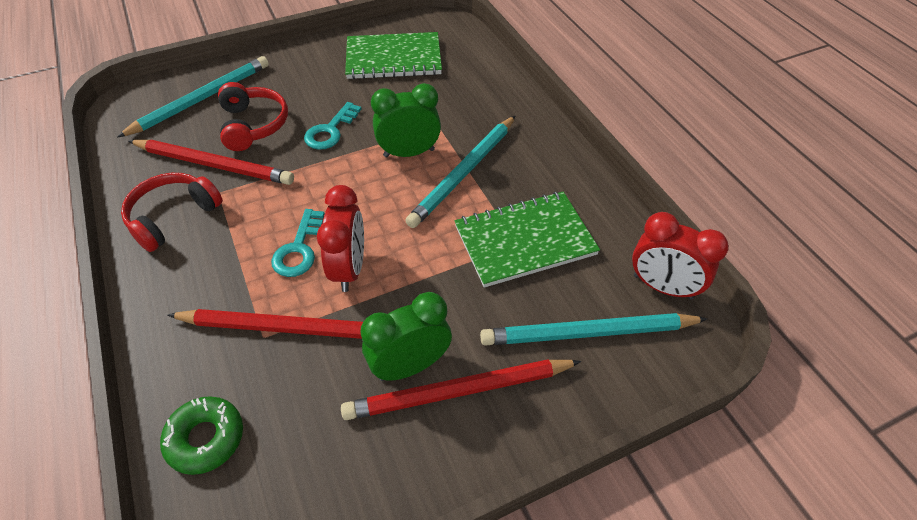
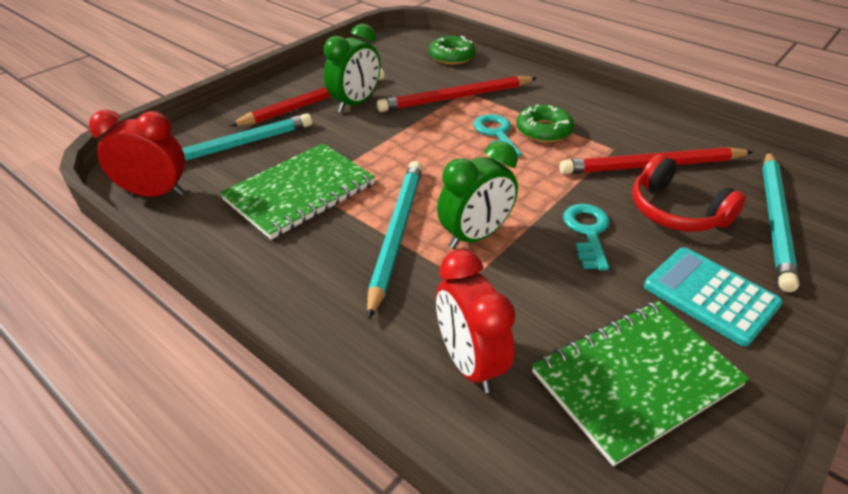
camera: 155 degrees right, 10 degrees down
red headphones [121,173,223,252] -> none
red clock [317,185,364,292] -> red clock moved to [436,249,516,393]
none -> green donut [516,104,574,142]
none -> turquoise calculator [644,247,783,347]

